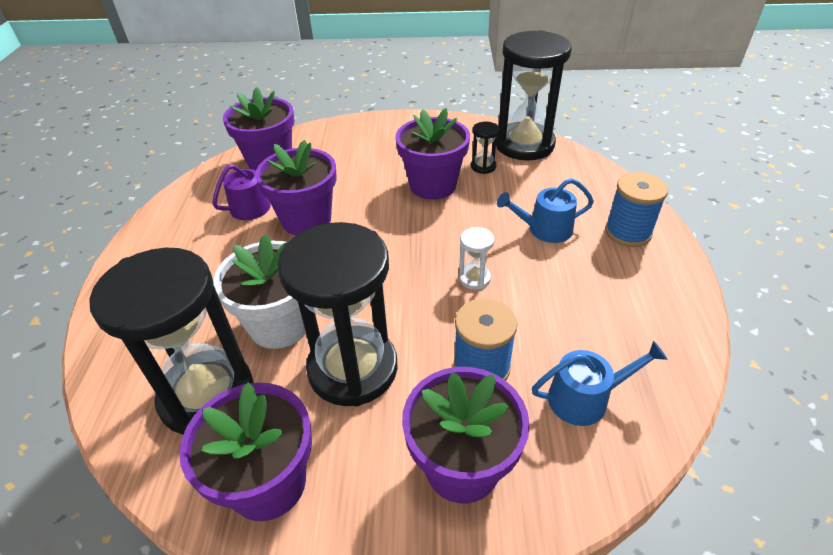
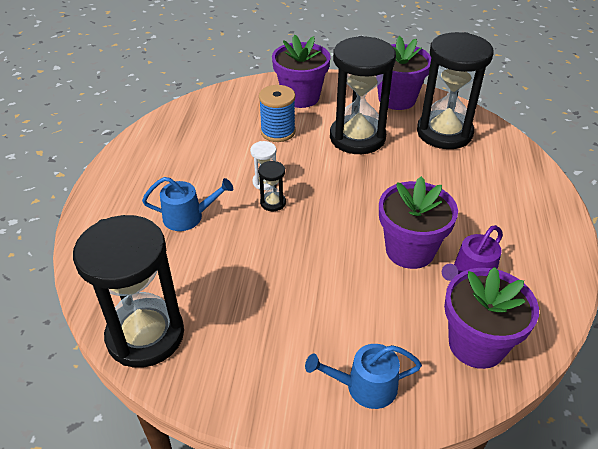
camera: 175 degrees left, 0 degrees up
white flower pot [213,234,306,349] -> none
purple flower pot [395,109,470,200] -> none
black hourglass [471,122,500,174] -> black hourglass moved to [258,161,286,211]
blue watering can [532,341,668,426] -> blue watering can moved to [305,344,422,409]
blue spool [605,172,668,247] -> none

